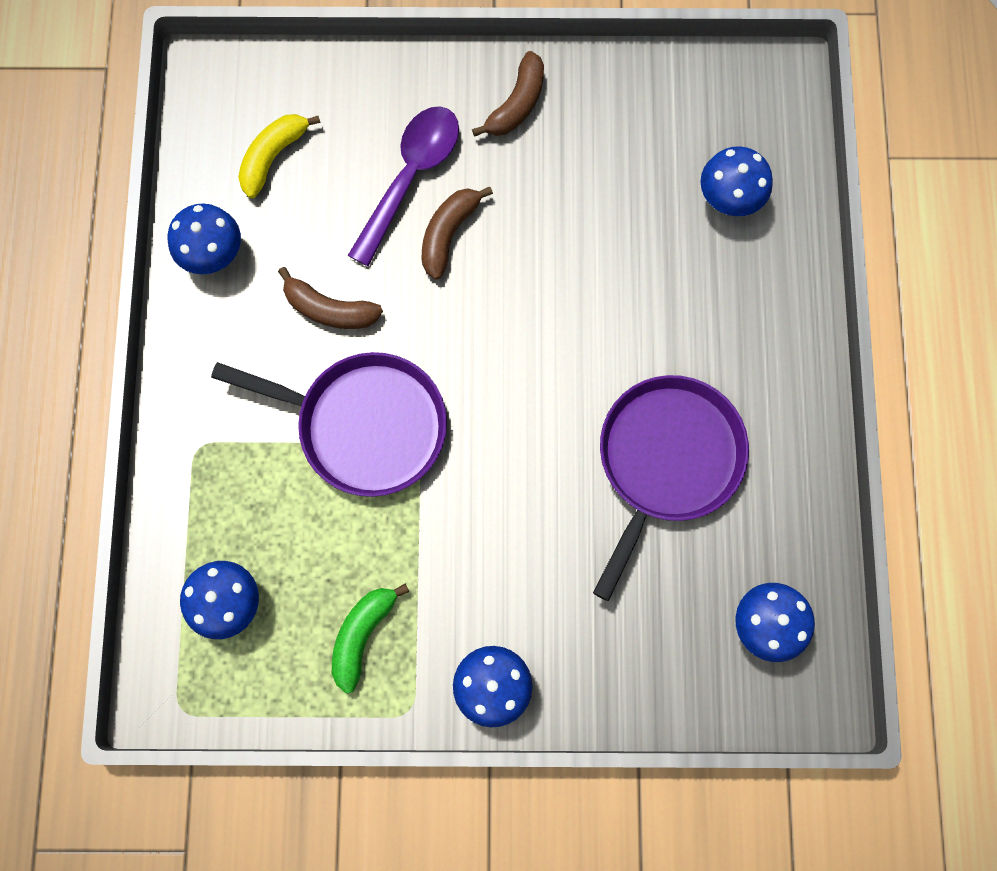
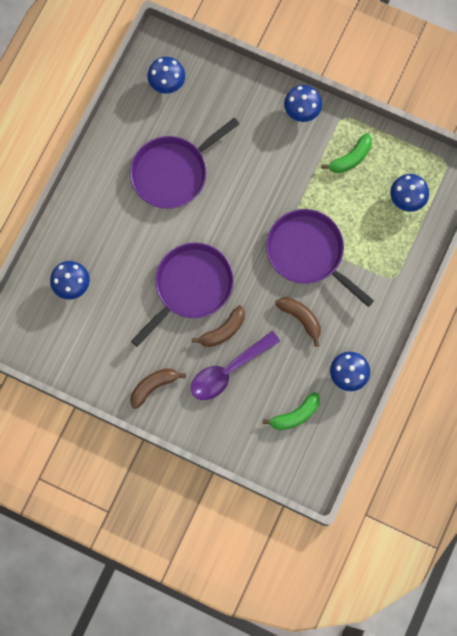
camera: 155 degrees left, 0 degrees up
yellow banana [238,114,321,198] -> green banana [262,392,320,430]
none -> purple pan [131,243,234,347]

